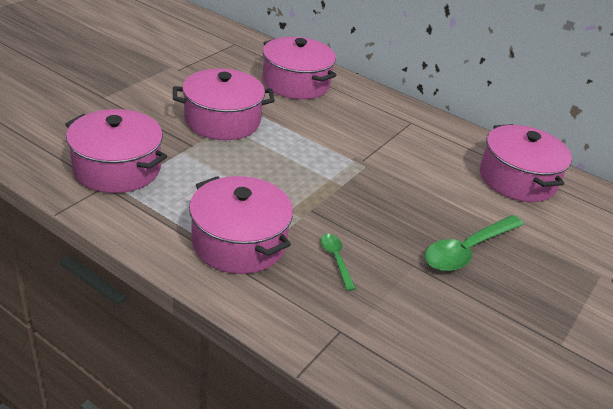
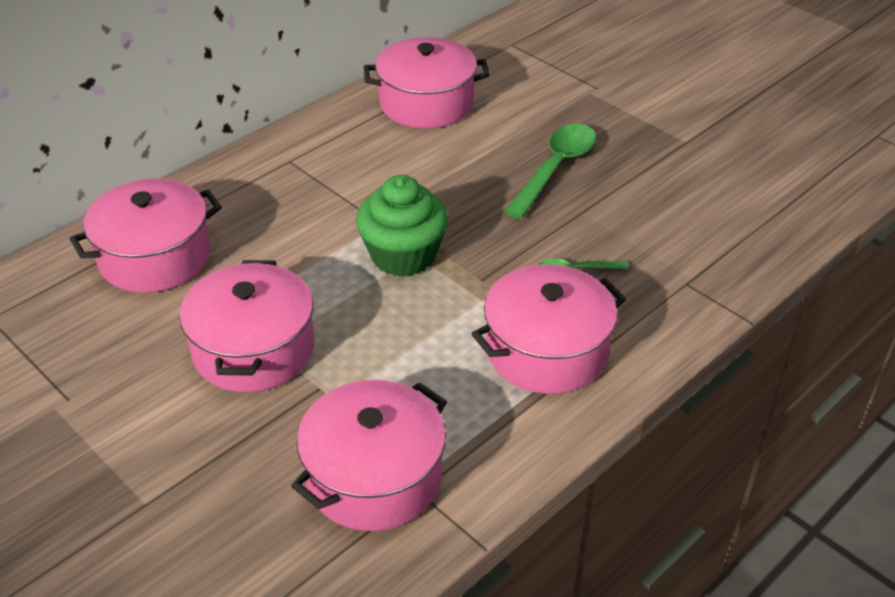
camera: 75 degrees left, 5 degrees up
green spoon [425,215,524,271] -> green spoon turned 120 degrees counterclockwise [504,124,596,219]
none -> green cupcake [356,175,448,277]

